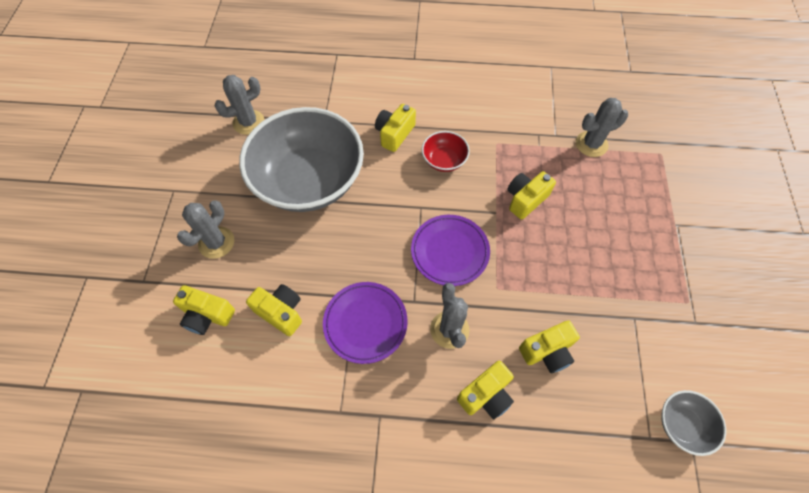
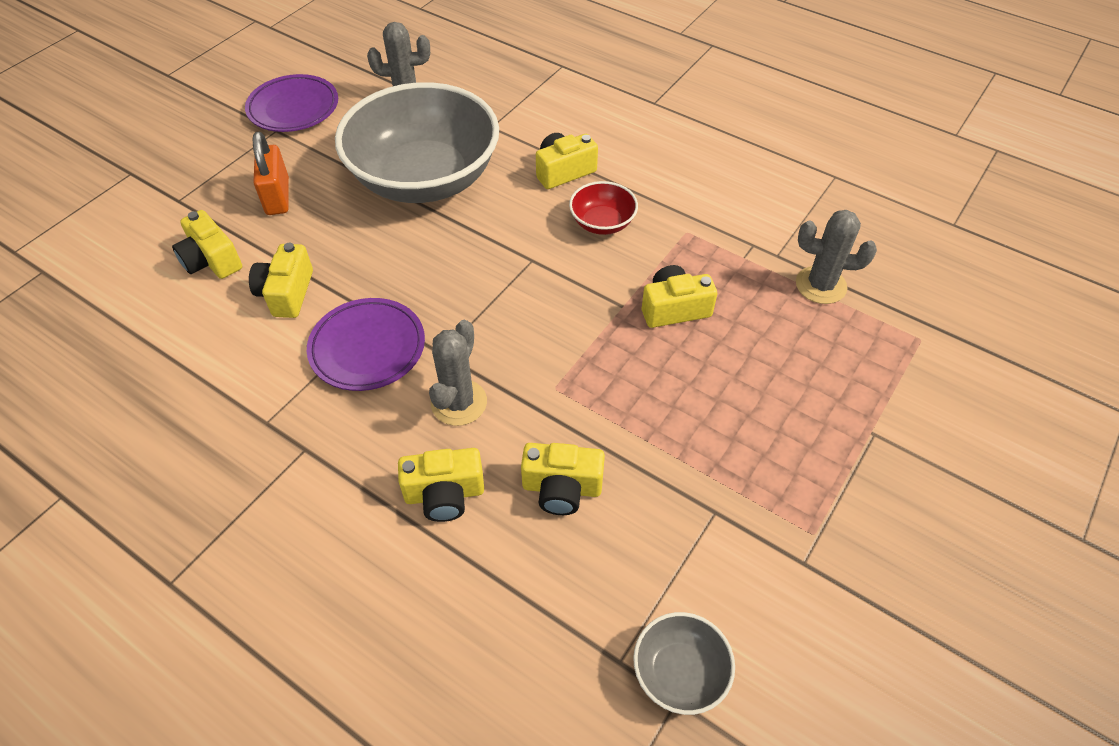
camera: 30 degrees right, 10 degrees down
grey cactus [177,200,234,259] -> orange padlock [253,132,289,215]
yellow camera [246,284,302,336] -> yellow camera turned 150 degrees counterclockwise [249,243,313,318]
purple plate [411,215,490,286] -> purple plate moved to [245,74,338,132]

